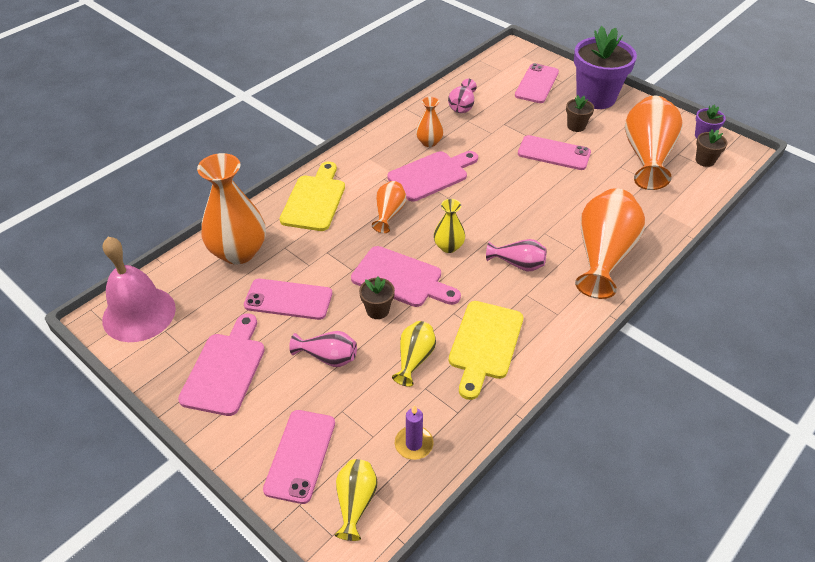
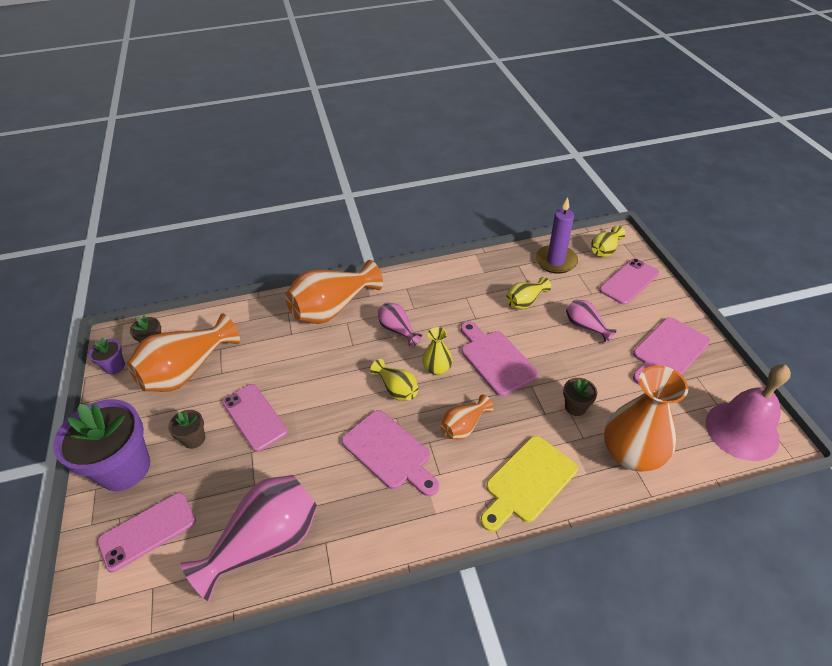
camera: 145 degrees left, 0 degrees up
pink phone [244,279,332,320] -> none
brown flower pot [359,276,395,319] -> brown flower pot moved to [563,378,597,416]
pink cutting board [387,151,478,201] -> pink cutting board turned 135 degrees counterclockwise [342,410,439,496]
purple candle [395,405,433,460] -> purple candle [535,197,578,274], size x1.68
orange vase [416,97,443,147] -> none
pink vase [448,79,477,113] -> pink vase [181,475,318,601], size x1.96
yellow cutting board [449,301,523,400] -> none
none -> yellow vase [370,359,418,401]

